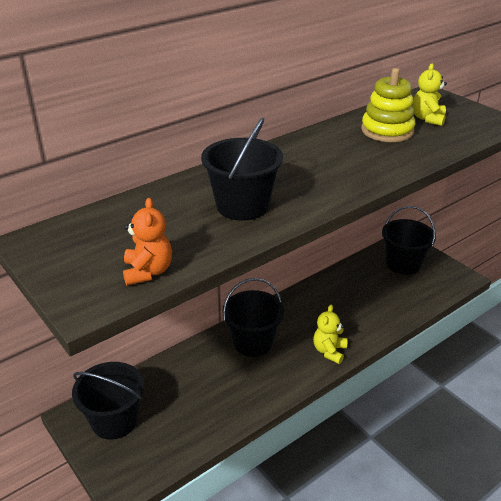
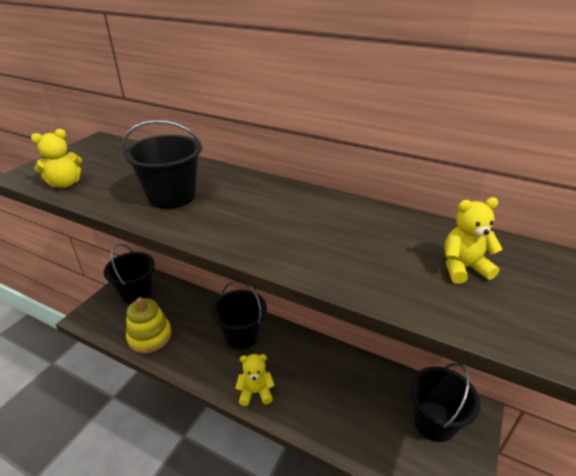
camera: 65 degrees right, 0 degrees up
orange teddy bear [123,198,172,285] -> yellow teddy bear [31,129,82,188]
yellow stacking toy [361,68,416,142] -> yellow stacking toy moved to [126,297,172,353]

